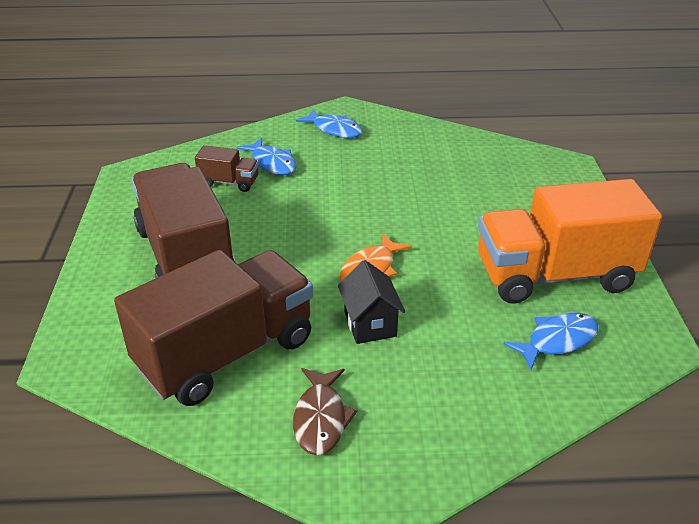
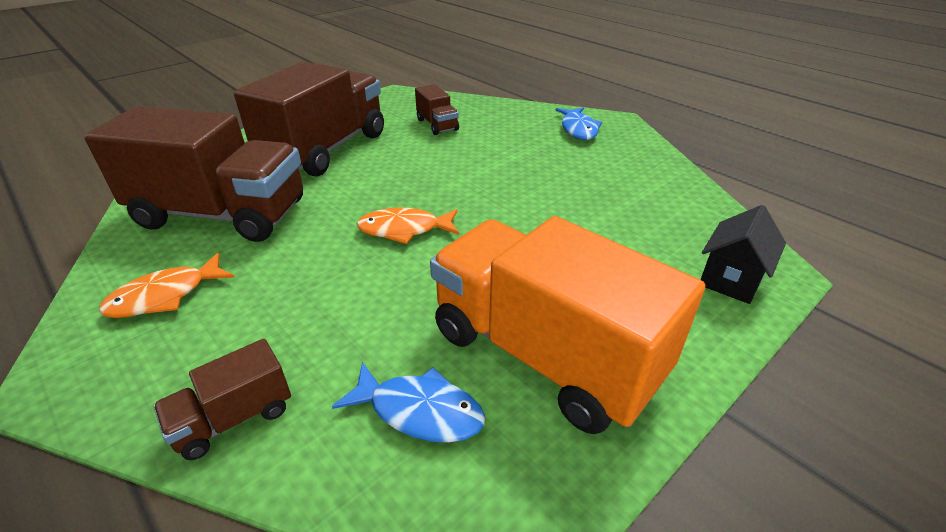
camera: 50 degrees right, 0 degrees up
blue fish [237,137,297,175] -> none
brown fish [293,368,357,455] -> orange fish [99,253,235,318]
black house [338,260,405,344] -> black house moved to [701,205,786,304]
none -> brown truck [153,339,291,460]

